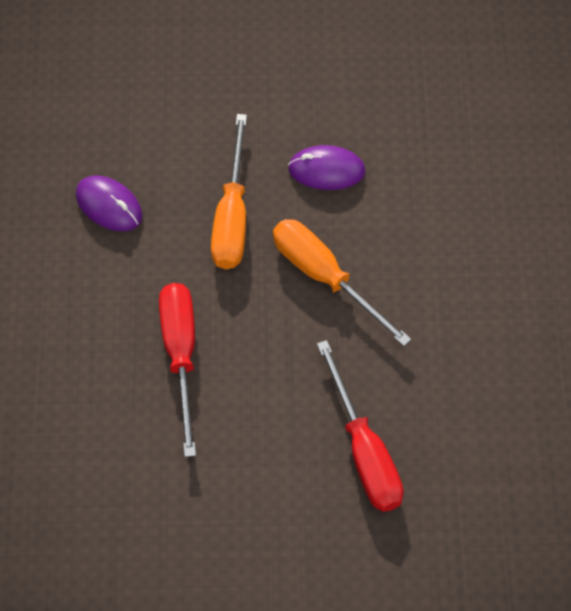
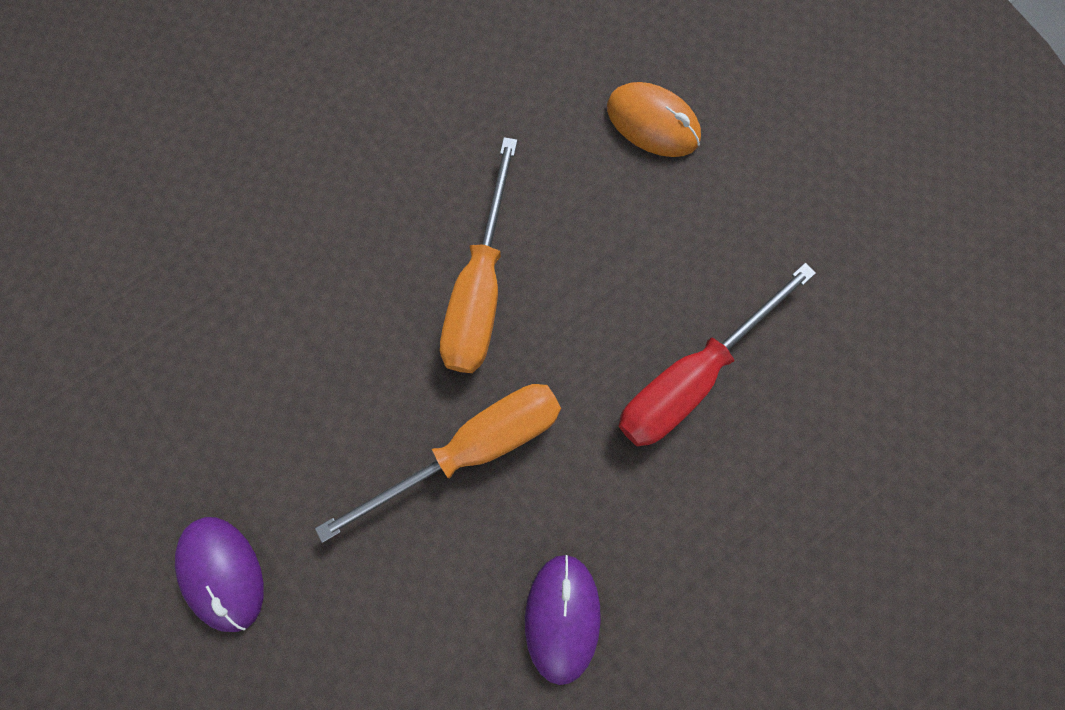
camera: 125 degrees left, 15 degrees up
purple mouse [288,145,366,190] -> purple mouse moved to [175,517,264,632]
red screwdriver [317,340,404,512] -> orange mouse [607,82,701,157]

